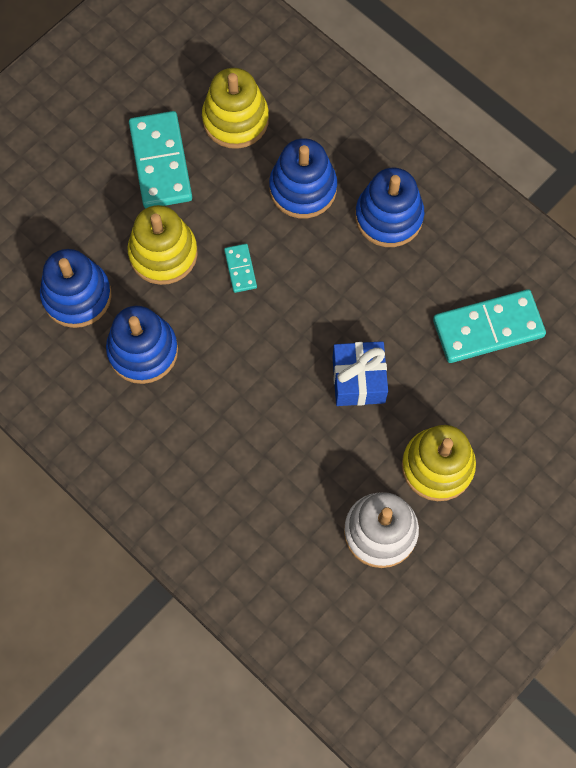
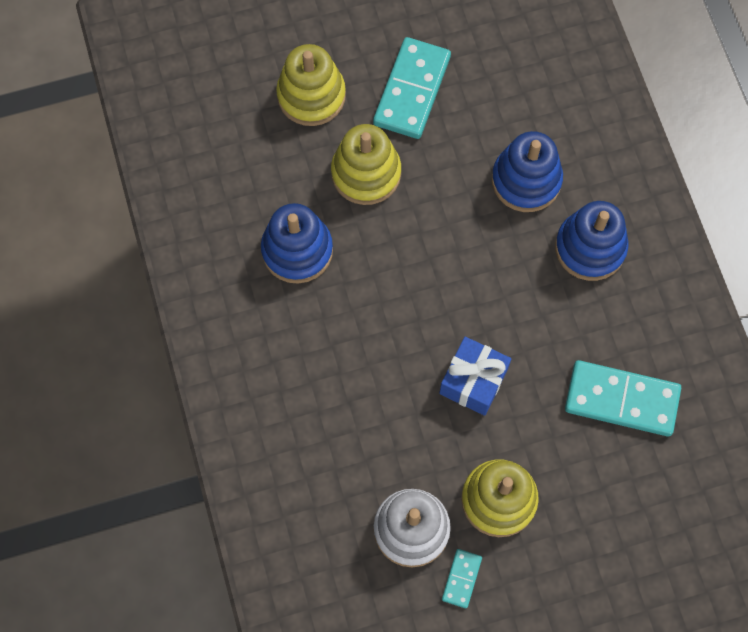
camera: 30 degrees right, 0 degrees up
blue stacking toy [40,249,112,328] -> none
yellow stacking toy [202,68,269,149] -> yellow stacking toy moved to [276,44,346,126]
turquoise domino [224,244,257,293] -> turquoise domino moved to [442,549,482,608]

